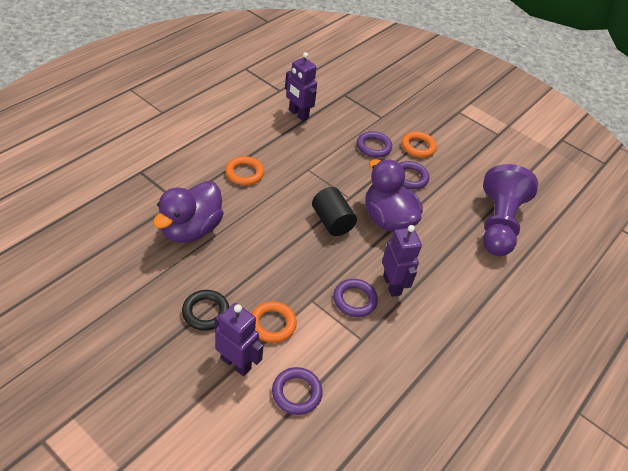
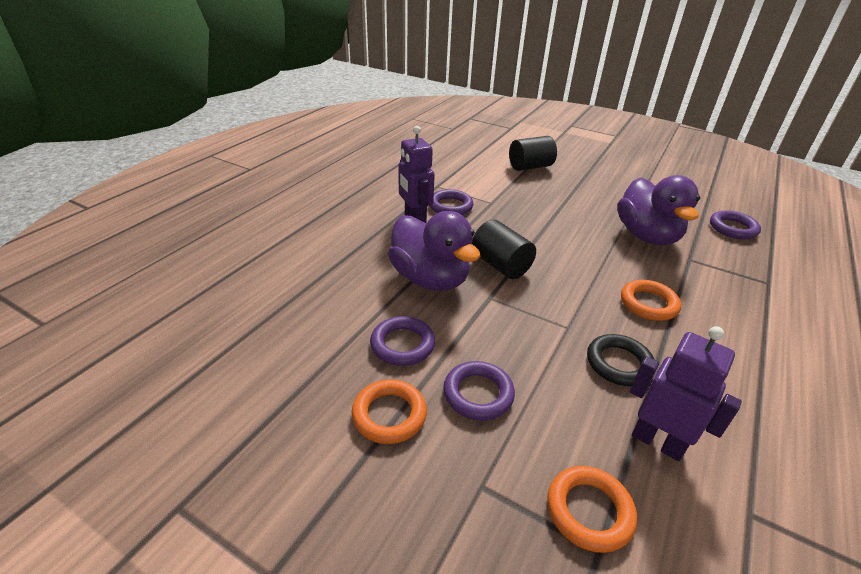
camera: 175 degrees right, 10 degrees down
purple duck [153,181,224,243] -> purple duck turned 150 degrees clockwise [617,175,700,245]
black ring [182,290,229,331] -> black ring moved to [587,334,655,386]
purple robot [215,303,264,376] -> black cylinder [509,136,557,171]
orange ring [252,301,297,343] -> orange ring moved to [547,466,637,553]
purple ring [272,367,323,415] -> purple ring moved to [710,210,761,240]
purple pawn [483,164,538,256] -> none

